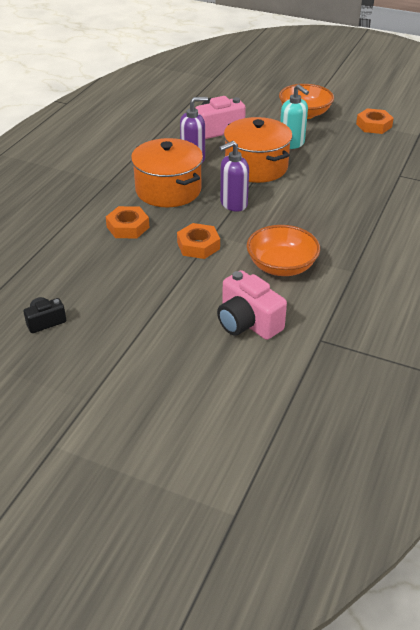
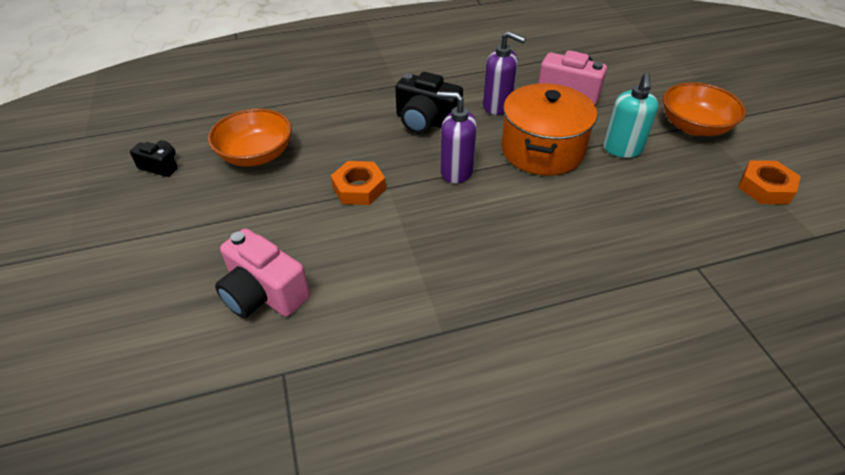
camera: 50 degrees right, 5 degrees up
orange nut [106,206,150,238] -> none
orange pot [131,138,203,207] -> black camera [395,72,463,134]
pink camera [217,270,287,340] -> pink camera turned 60 degrees counterclockwise [215,228,310,318]
orange bowl [247,225,320,276] -> orange bowl moved to [208,108,292,167]

